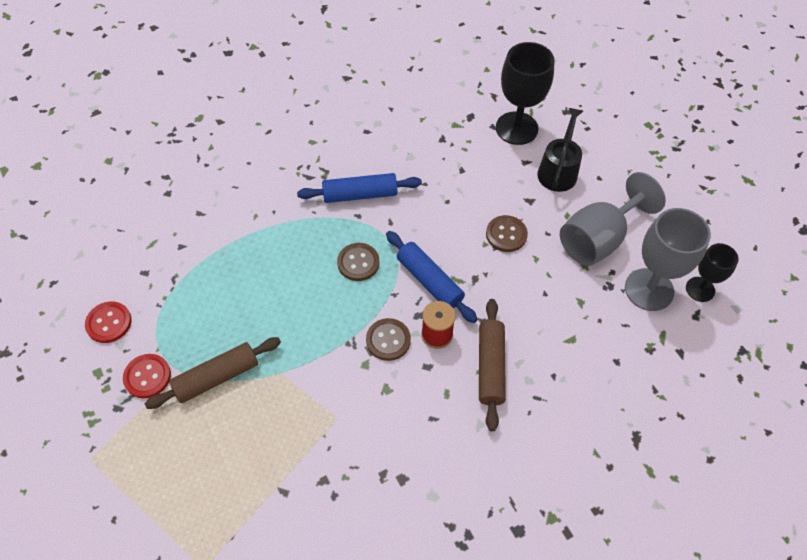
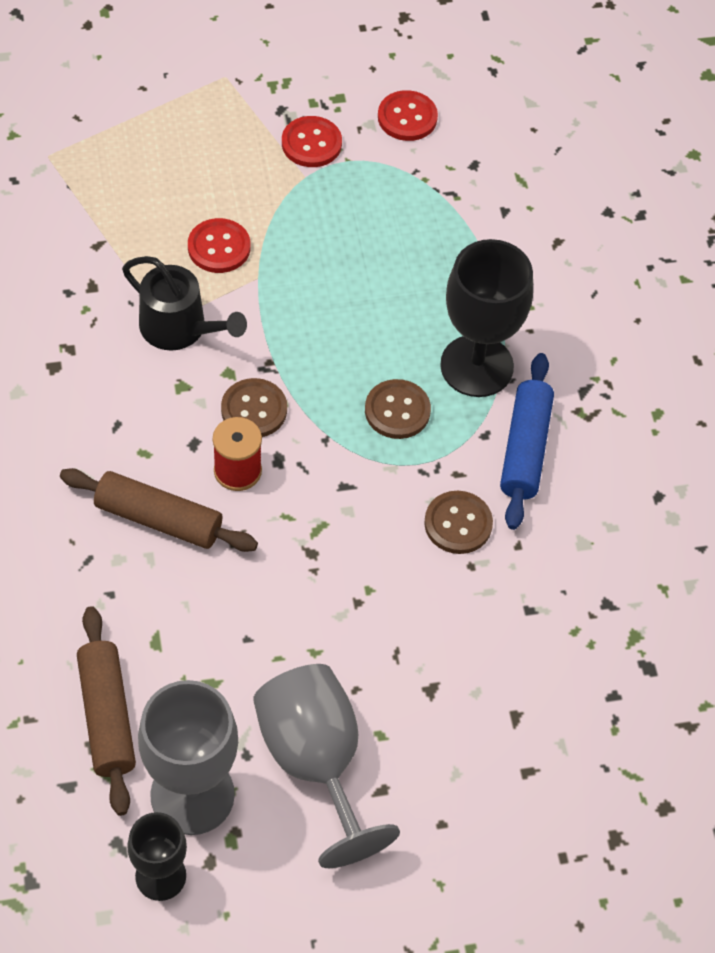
camera: 105 degrees right, 0 degrees up
brown rolling pin [145,337,281,409] -> brown rolling pin moved to [77,606,136,816]
blue rolling pin [386,231,478,323] -> none
brown button [486,215,528,252] -> brown button moved to [424,491,493,554]
black goblet [496,42,555,145] -> black goblet moved to [440,239,533,397]
black watering can [537,108,583,192] -> black watering can moved to [122,256,247,351]
none -> red button [188,218,250,273]

